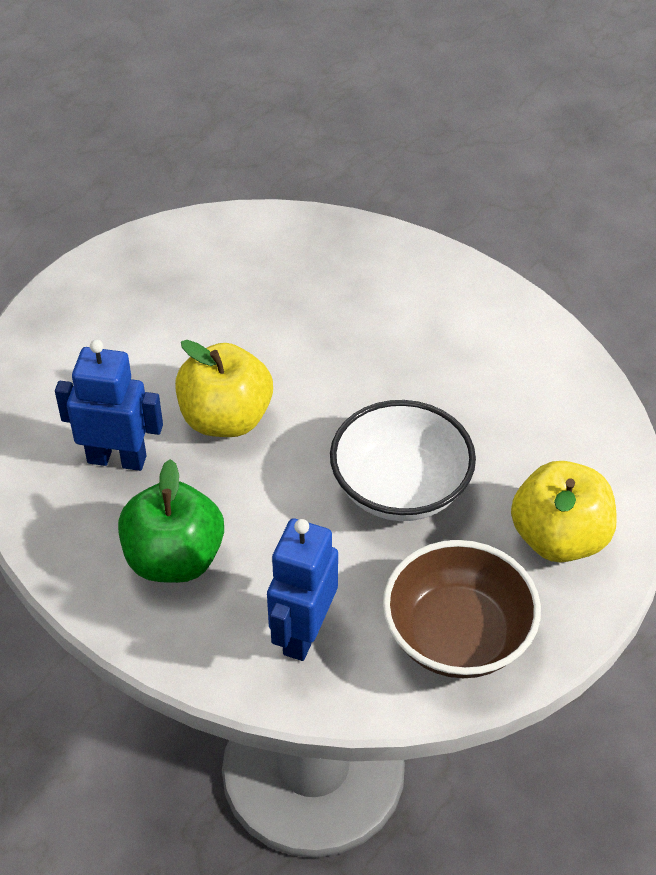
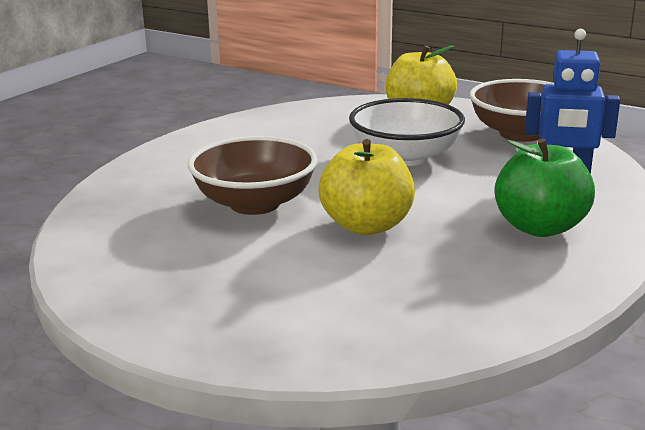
camera: 100 degrees left, 25 degrees down
blue robot [55,339,163,471] -> none
none -> brown bowl [188,136,318,215]

